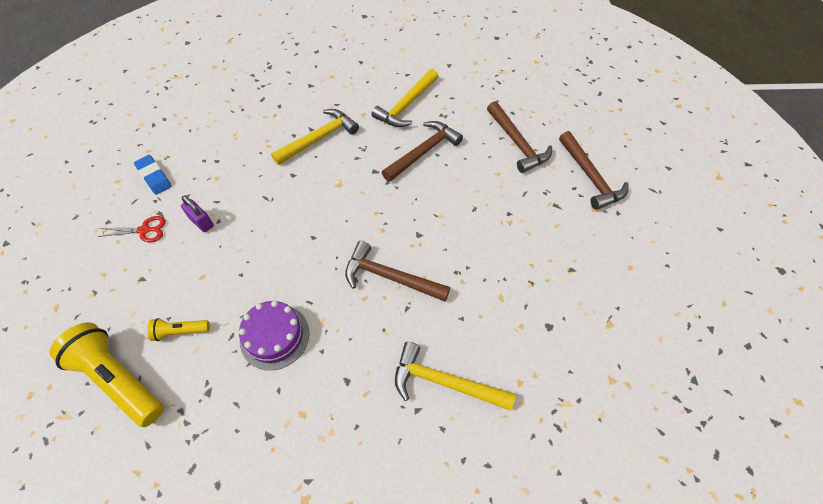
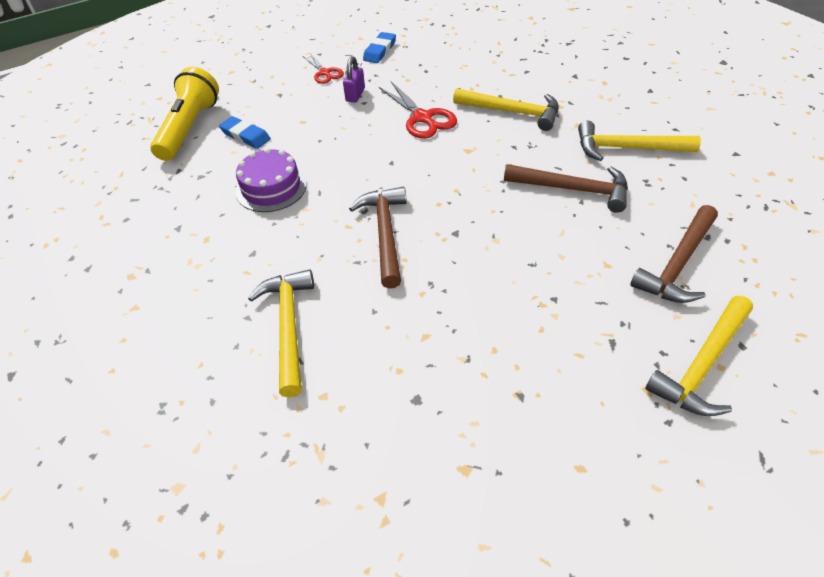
camera: 65 degrees right, 10 degrees down
yellow flashlight [147,318,210,341] -> blue eraser [219,116,271,149]
brown hammer [559,131,629,210] -> yellow hammer [645,296,753,416]
none -> red scissors [379,81,457,139]

